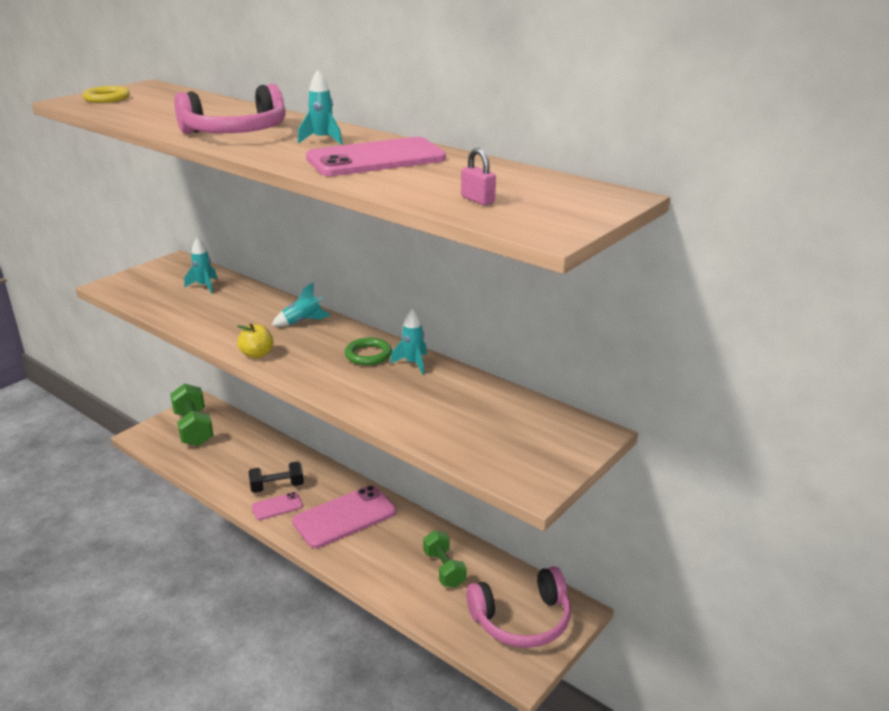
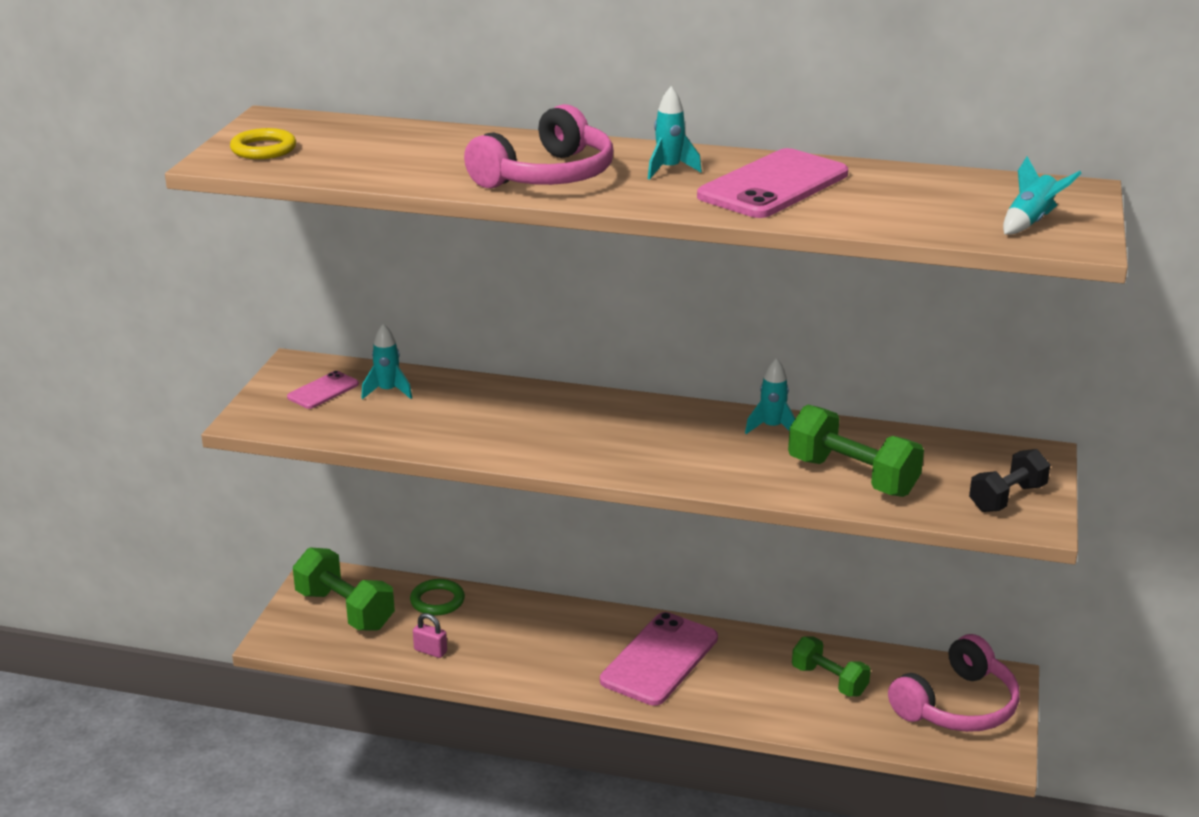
camera: 25 degrees left, 0 degrees up
yellow apple [237,323,273,359] -> none
black dumbbell [249,461,304,493] -> black dumbbell moved to [969,449,1050,512]
pink phone [251,492,303,520] -> pink phone moved to [287,371,359,409]
turquoise rocket [271,283,331,327] -> turquoise rocket moved to [1003,157,1081,235]
green ring [345,338,392,365] -> green ring moved to [410,579,465,616]
pink padlock [461,148,496,205] -> pink padlock moved to [413,613,447,658]
none -> green dumbbell [788,405,924,497]

